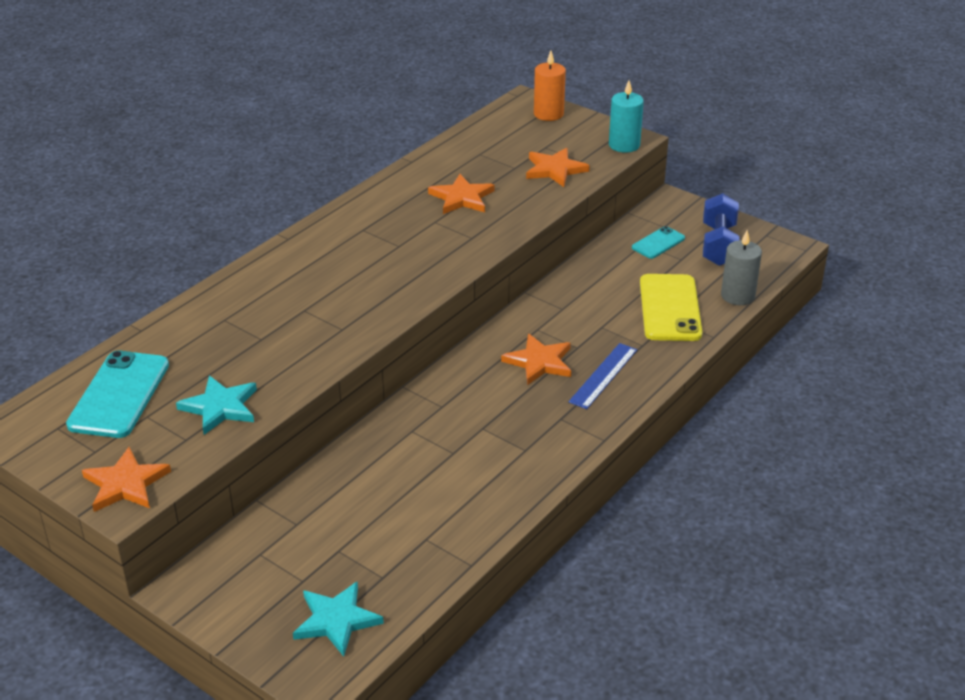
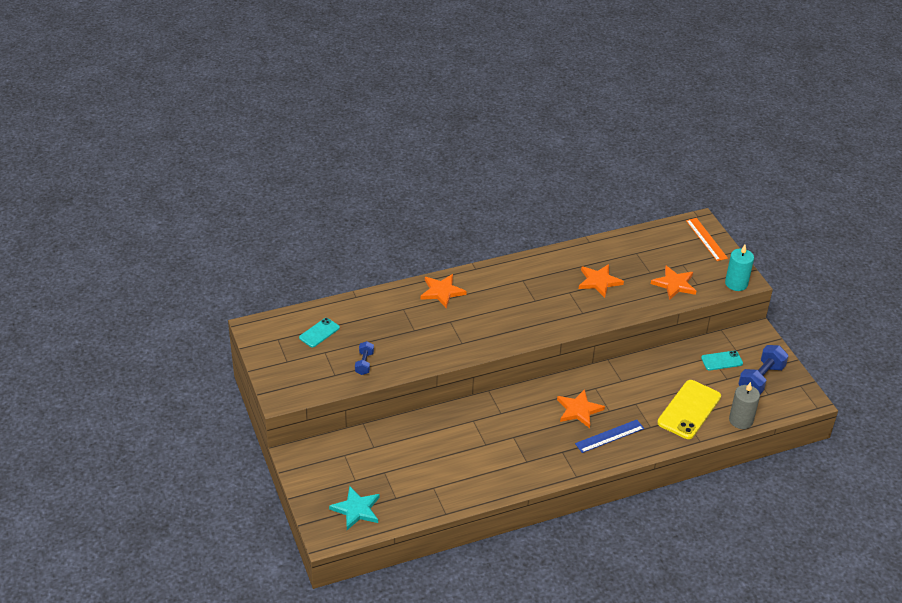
camera: 30 degrees right, 5 degrees up
turquoise phone [66,350,169,438] -> turquoise phone [299,318,340,347], size x0.55
orange star [82,447,171,512] -> orange star moved to [420,274,467,309]
turquoise star [176,376,257,435] -> blue dumbbell [355,341,374,375]
orange candle [534,51,566,121] -> orange ruler [686,218,728,261]

